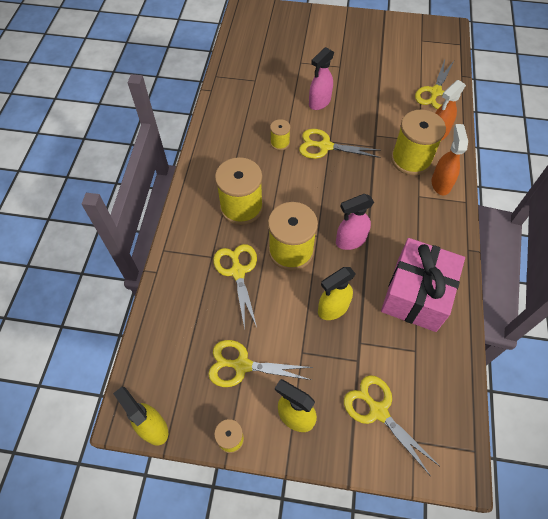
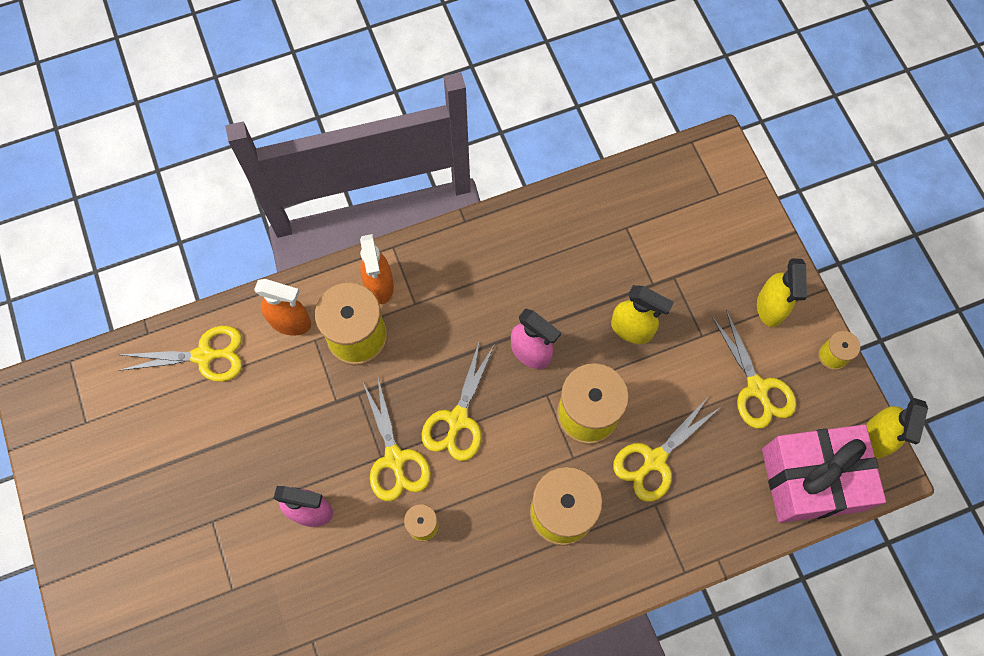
camera: 120 degrees left, 10 degrees up
yellow scissors [344,375,439,475] -> yellow scissors moved to [422,340,494,461]
pink gift [381,238,465,332] -> pink gift moved to [762,424,886,523]
orange spray bottle [432,124,468,195] -> orange spray bottle turned 75 degrees counterclockwise [360,234,394,304]

